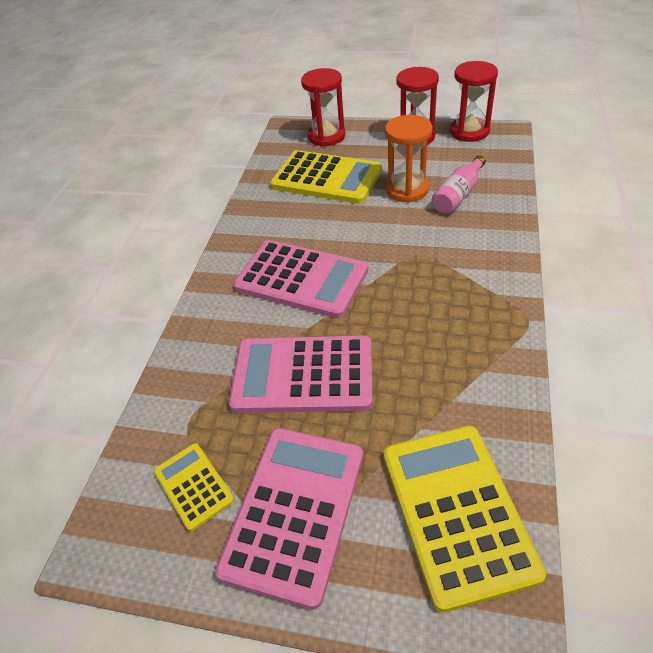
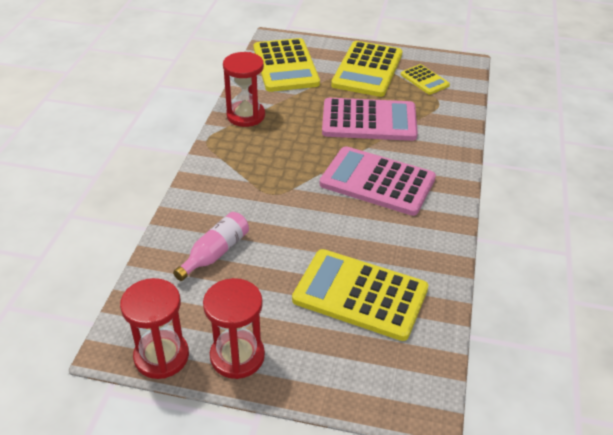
camera: 175 degrees right, 5 degrees down
pink calculator [215,428,363,609] -> yellow calculator [331,41,402,97]
red hourglass [301,68,346,146] -> red hourglass moved to [223,52,265,127]
orange hourglass [385,115,433,203] -> none

